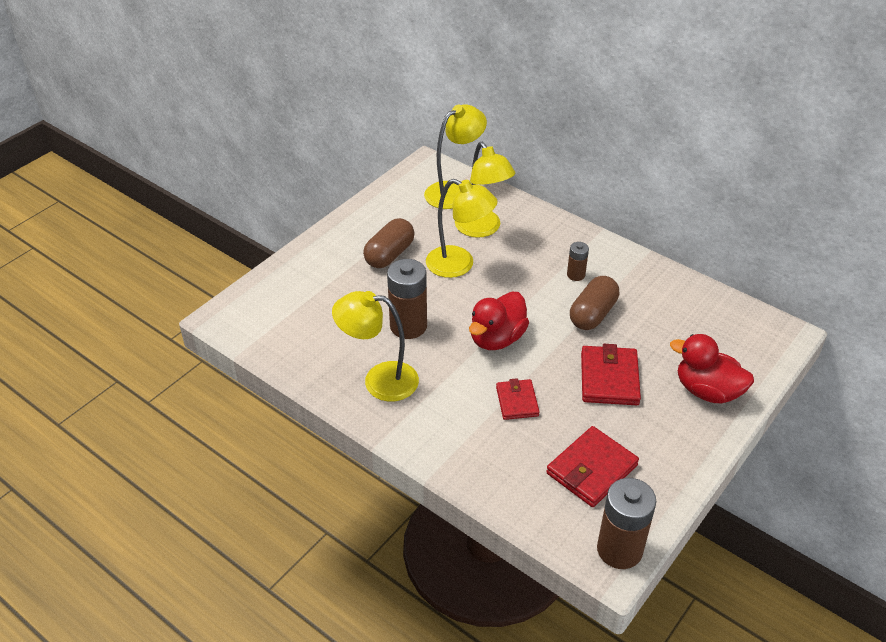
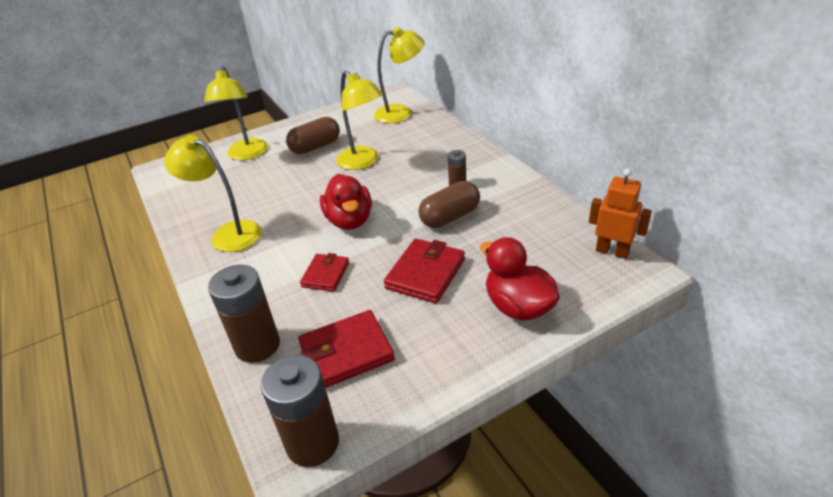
camera: 25 degrees right, 5 degrees down
brown battery [387,259,427,339] -> brown battery moved to [208,265,280,363]
yellow lamp [455,142,515,238] -> yellow lamp moved to [204,66,268,160]
red duck [469,292,529,350] -> red duck turned 75 degrees counterclockwise [320,174,372,230]
none -> orange robot [589,169,652,259]

